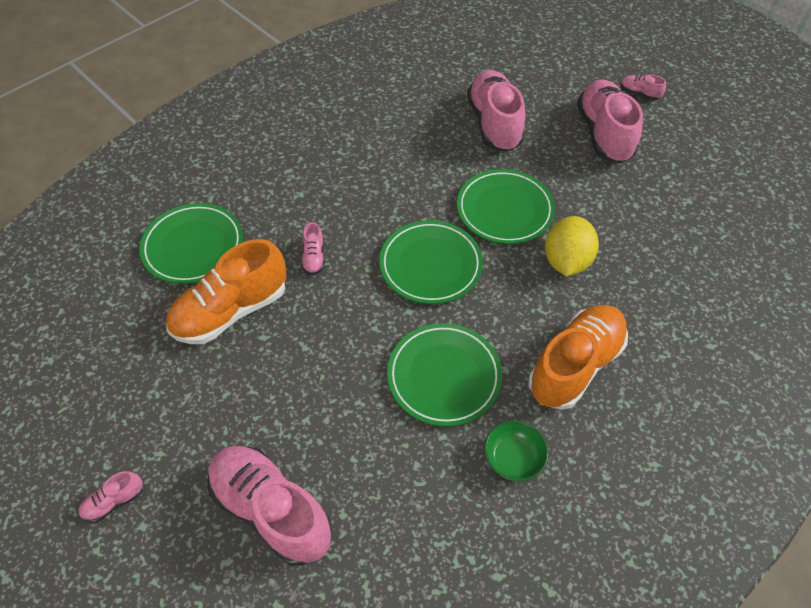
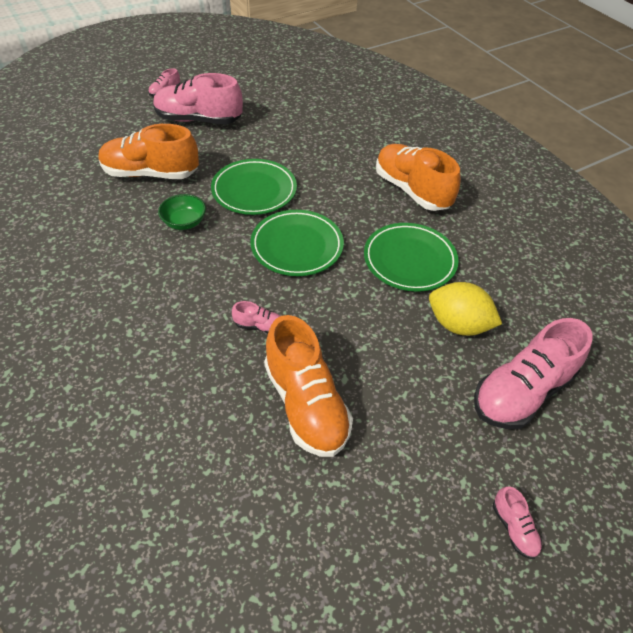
camera: 80 degrees left, 5 degrees down
green plate [140,203,243,284] -> none
pink shoe [467,70,525,152] -> orange shoe [99,124,199,179]
green bowl [484,420,549,482] -> green bowl moved to [158,194,206,230]
yellow lemon [545,216,599,276] -> yellow lemon moved to [429,282,502,336]

